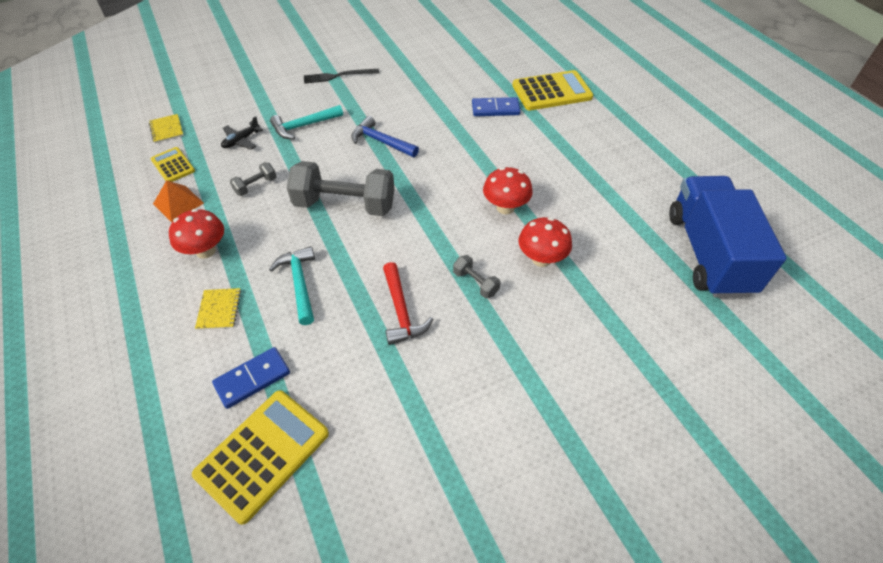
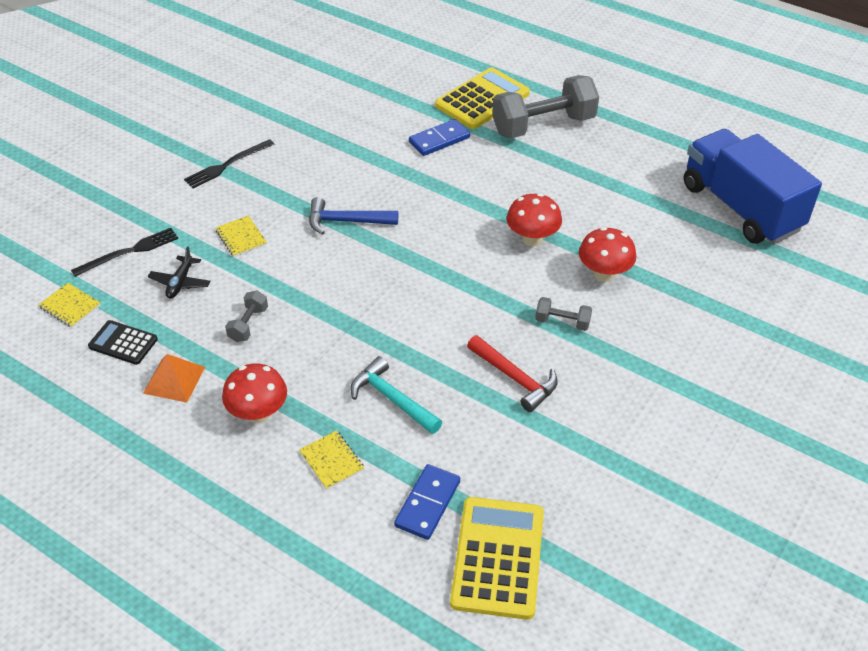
camera: 30 degrees left, 5 degrees down
yellow calculator [151,147,195,182] -> black calculator [88,320,158,365]
turquoise hammer [270,105,343,139] -> yellow notebook [216,216,267,257]
grey dumbbell [287,161,395,216] -> grey dumbbell moved to [492,75,599,138]
none -> black fork [71,228,178,277]

